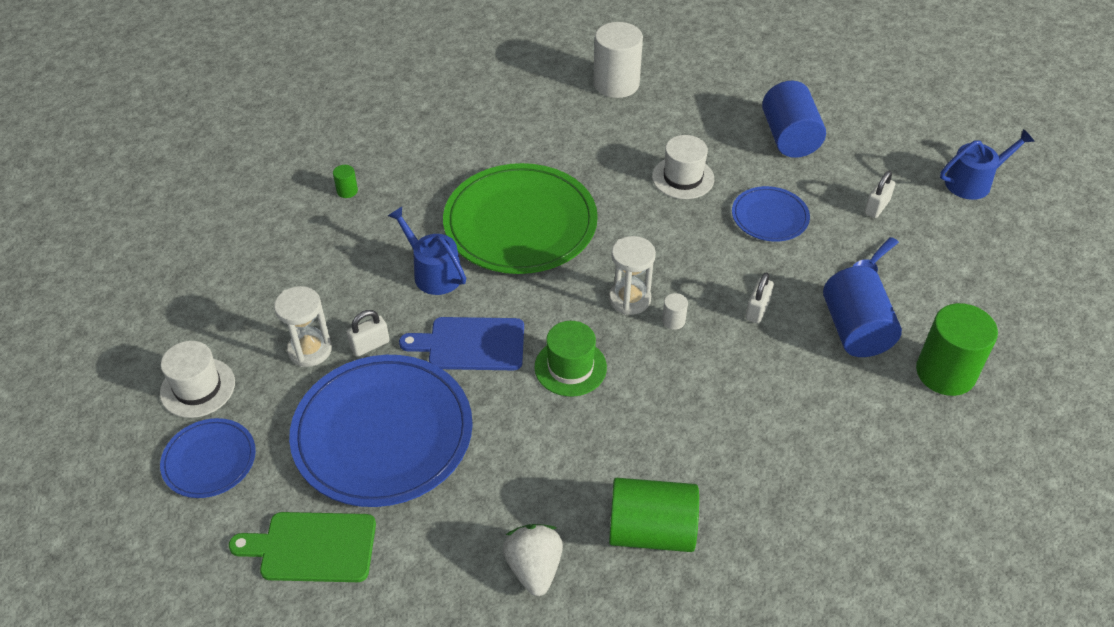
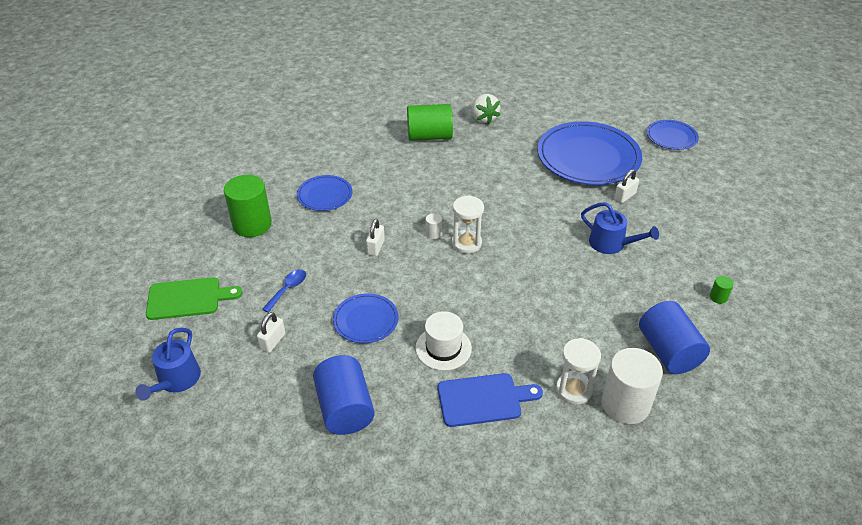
camera: 170 degrees right, 5 degrees down
white hat [160,341,235,418] -> none
green cutting board [229,512,376,582] -> green cutting board moved to [146,277,242,320]
white hourglass [274,286,332,367] -> white hourglass moved to [556,338,601,405]
blue cutting board [399,317,524,370] -> blue cutting board moved to [438,373,543,427]
green plate [443,163,598,274] -> none
green hat [534,321,607,397] -> none
white cylinder [593,22,643,98] -> white cylinder moved to [601,348,663,424]
blue cylinder [823,266,902,357] -> blue cylinder moved to [639,301,710,374]
blue watering can [940,129,1035,200] -> blue watering can turned 45 degrees counterclockwise [135,328,201,401]
none -> blue plate [297,175,352,211]

